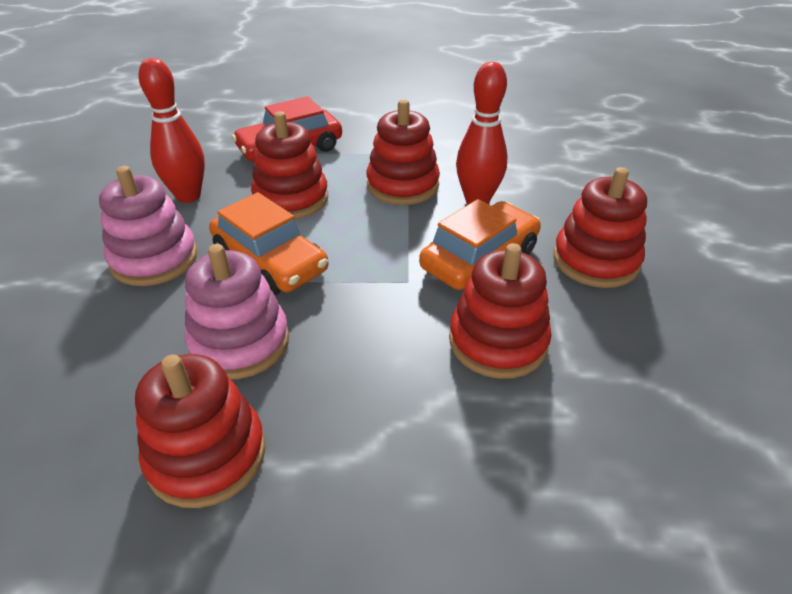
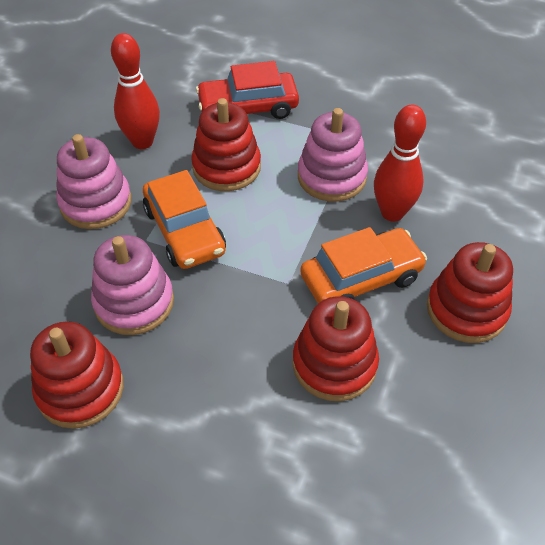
camera: 20 degrees right, 10 degrees up
red stacking toy [366,99,440,205] -> pink stacking toy [298,108,368,202]

